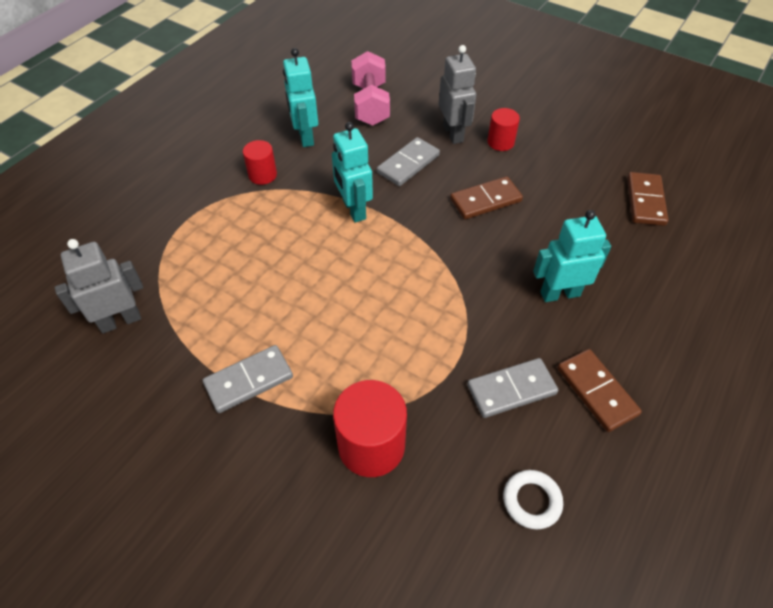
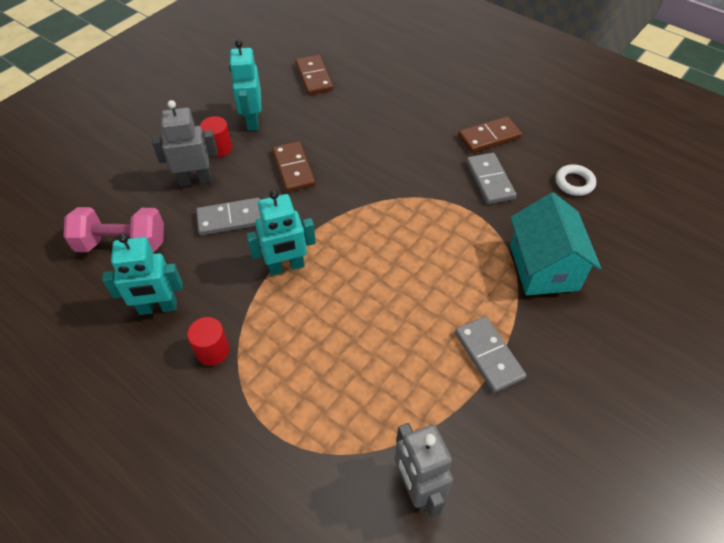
camera: 85 degrees left, 0 degrees up
red cylinder [333,380,407,477] -> turquoise house [510,192,601,295]
grey domino [377,137,440,186] -> grey domino turned 60 degrees counterclockwise [196,198,261,235]
turquoise robot [533,210,611,302] -> turquoise robot moved to [229,40,261,131]
brown domino [627,172,668,226] -> brown domino turned 60 degrees clockwise [295,55,333,95]

